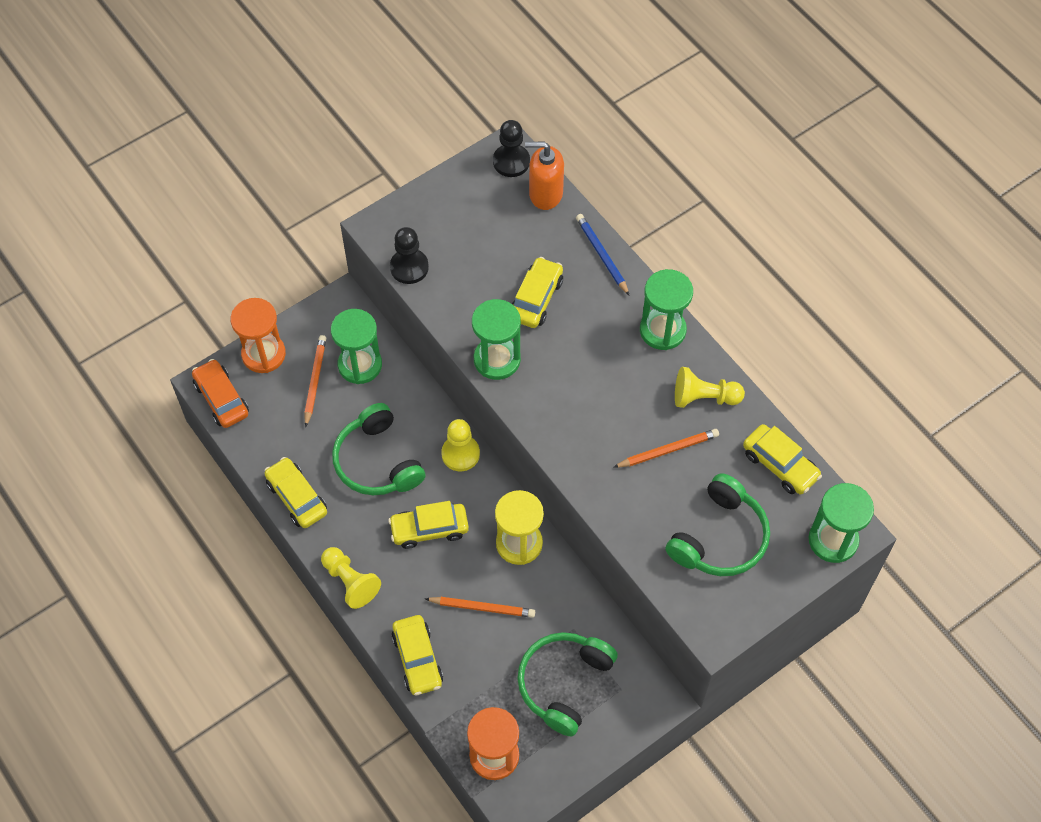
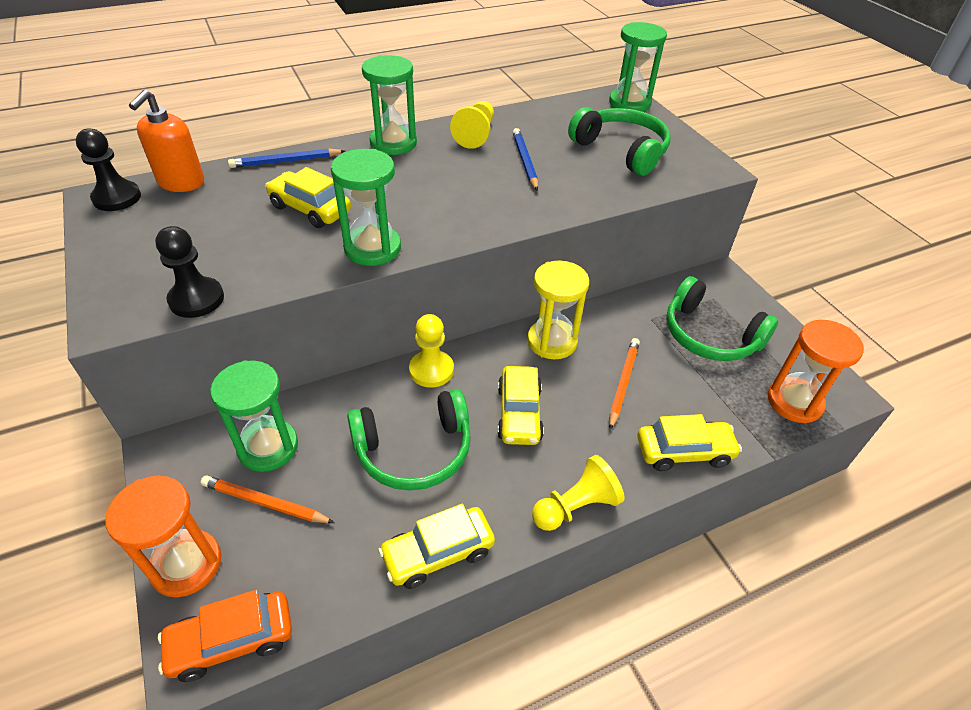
camera: 80 degrees left, 15 degrees down
orange pencil [613,429,719,468] -> blue pencil [513,128,538,191]
yellow car [743,424,822,494] -> none

